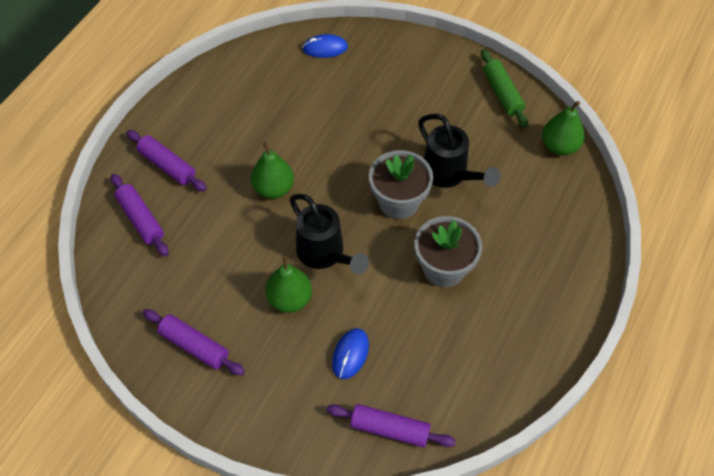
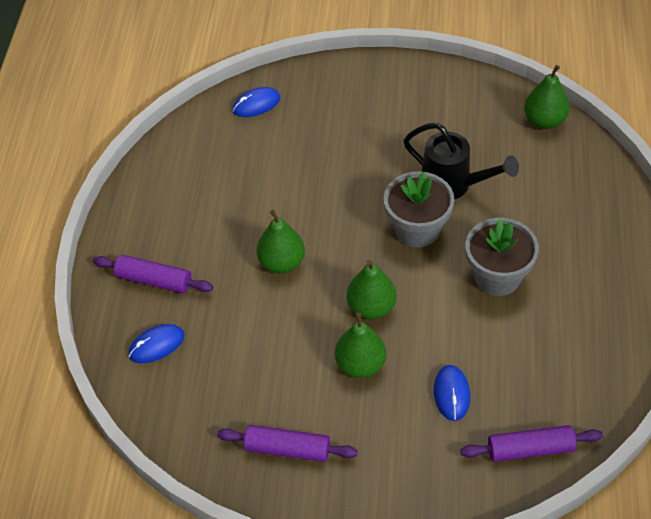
camera: 20 degrees left, 5 degrees down
purple rolling pin [111,174,169,256] -> blue mouse [128,324,185,363]
black watering can [290,194,369,274] -> green pear [347,260,397,319]
green rolling pin [481,49,528,128] -> none

